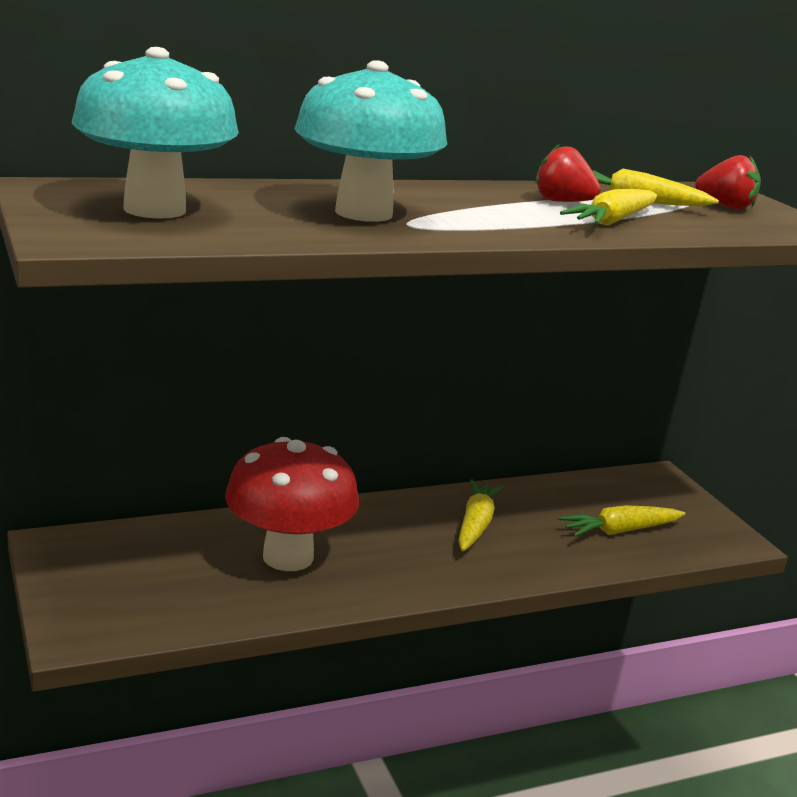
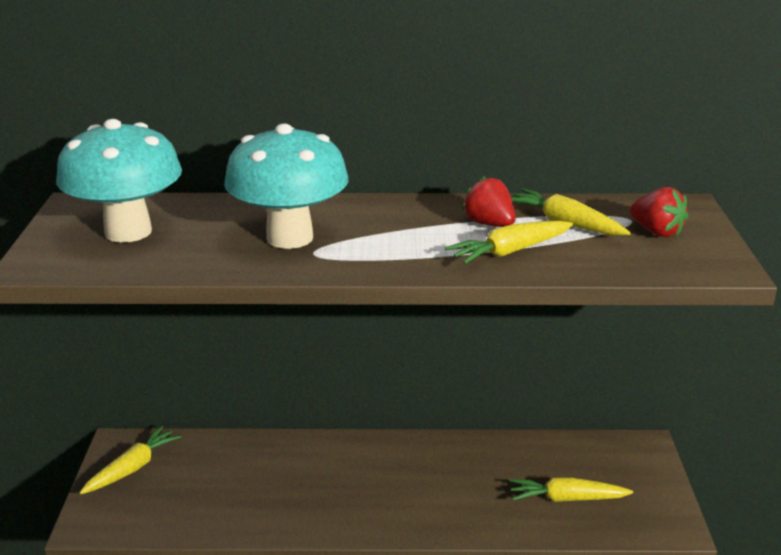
camera: 25 degrees right, 5 degrees up
red mushroom [225,437,359,571] -> none
yellow carrot [458,479,504,551] -> yellow carrot moved to [79,426,181,495]

